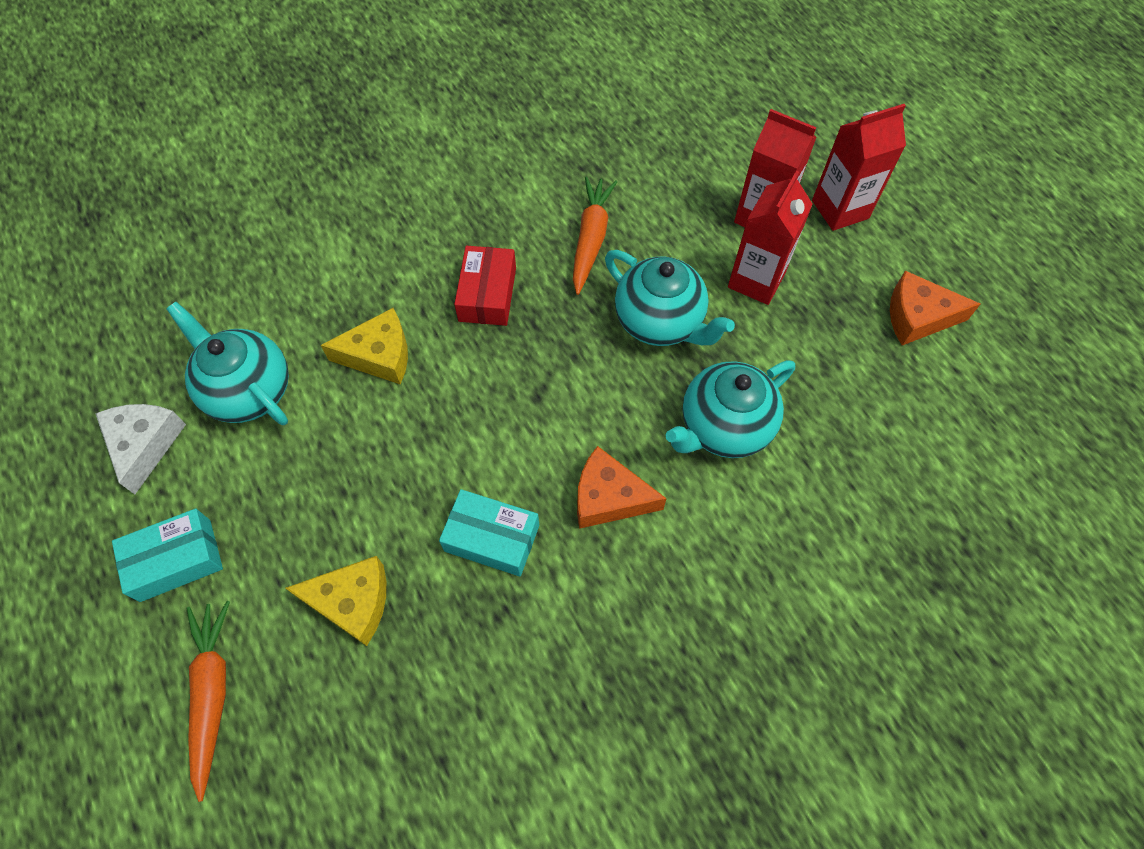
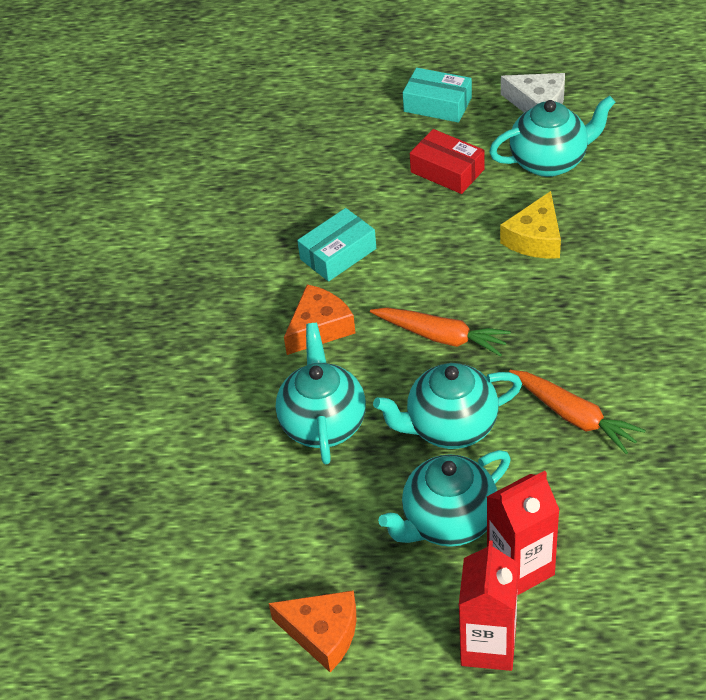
camera: 125 degrees right, 15 degrees down
turquoise box [112,509,223,602] -> turquoise box turned 75 degrees counterclockwise [403,68,472,123]
orange carrot [186,601,230,802] -> orange carrot moved to [370,307,511,356]
yellow cheese [286,556,386,646] -> none
red box [454,246,516,326] -> red box moved to [410,129,485,194]
red carton [728,171,813,305] -> turquoise teapot [378,450,511,547]
orange cheese [890,271,980,345] -> orange cheese turned 75 degrees clockwise [269,590,357,672]

